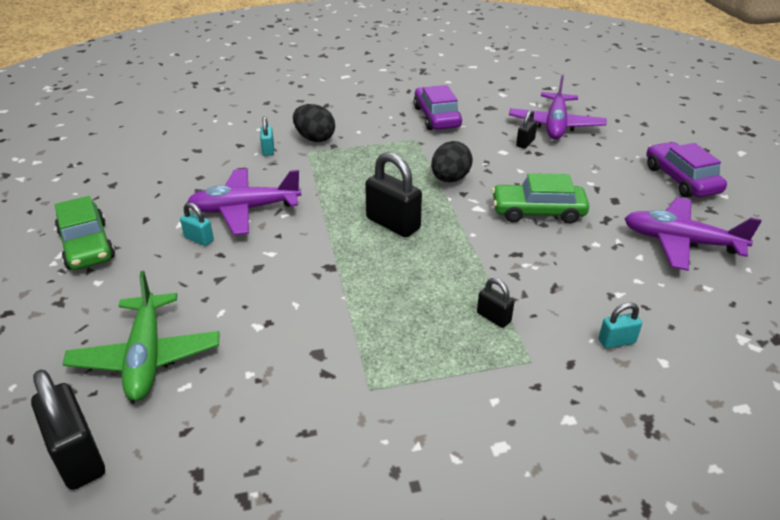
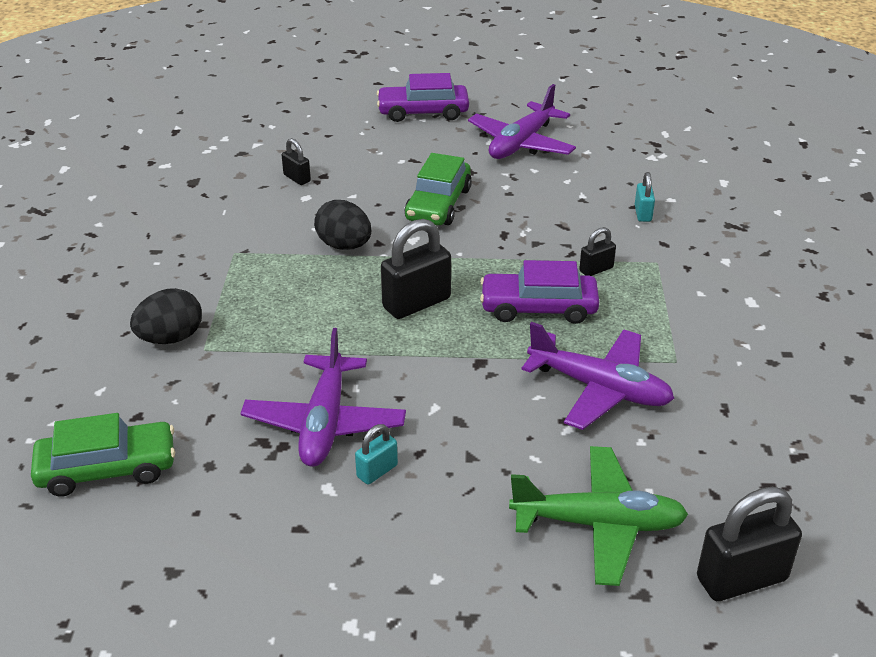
camera: 75 degrees left, 0 degrees up
green car [55,196,115,270] -> green car moved to [31,413,175,496]
turquoise padlock [260,116,274,156] -> none
purple car [414,85,462,130] -> purple car moved to [480,260,599,324]
purple plane [509,75,606,139] -> purple plane moved to [521,322,675,430]

